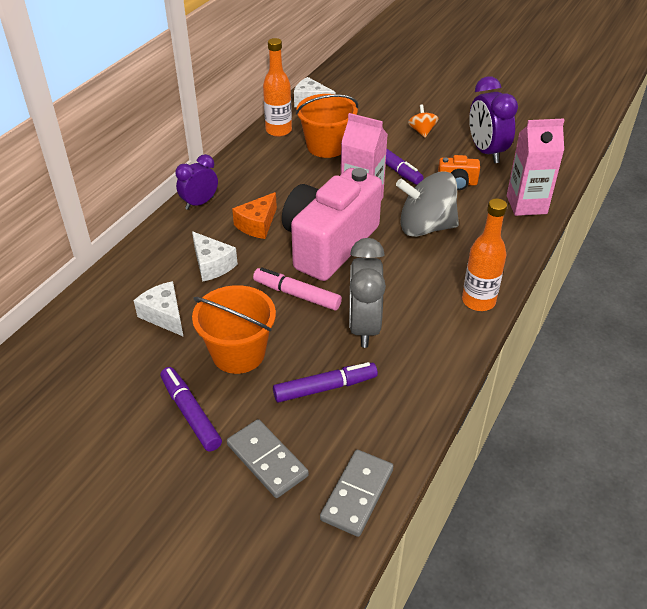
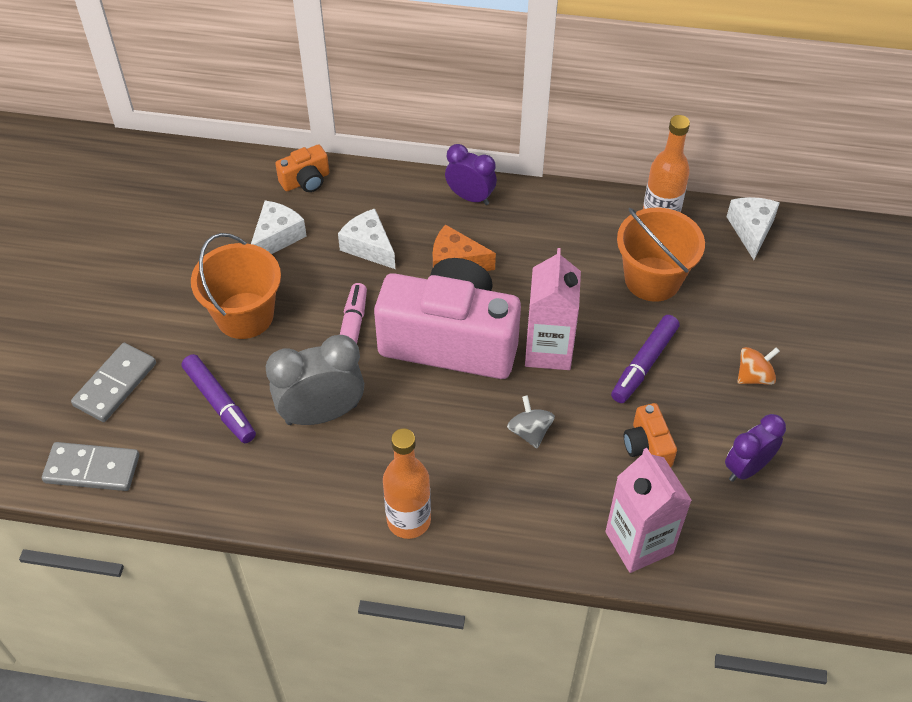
camera: 70 degrees right, 10 degrees up
purple marker [160,367,222,451] -> none
white cheese [192,231,238,282] -> white cheese turned 105 degrees clockwise [338,209,395,269]
grey spinning top [396,171,459,237] -> grey spinning top [507,395,555,448], size x0.48
purple clock [469,76,518,164] -> purple clock [725,414,786,482], size x0.65
none -> orange camera [275,145,329,192]

